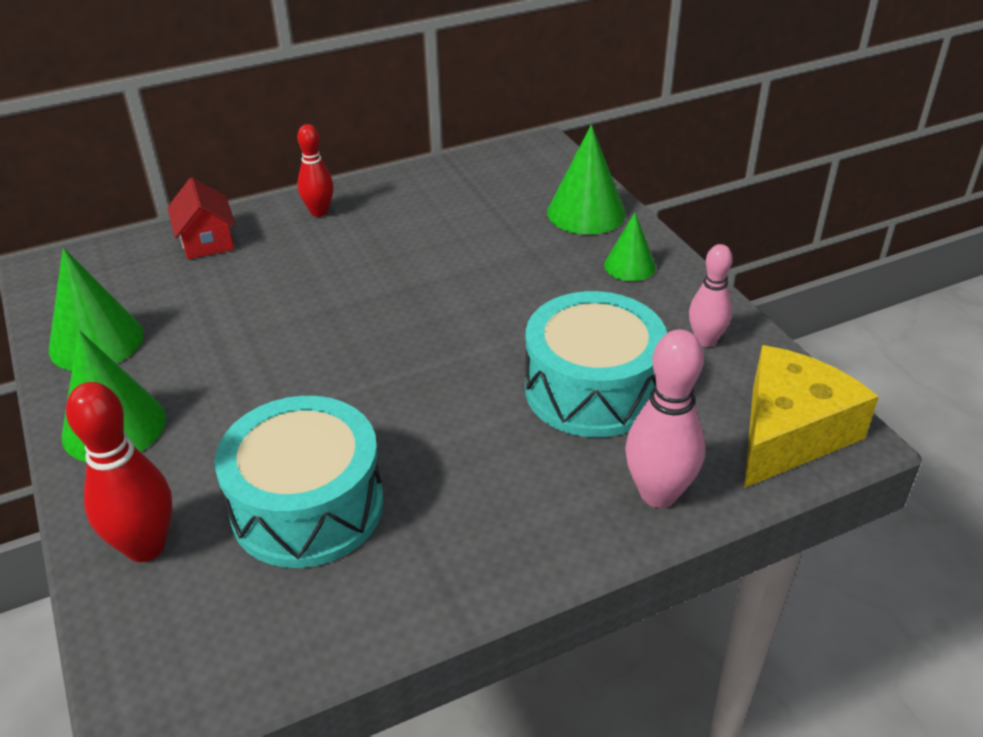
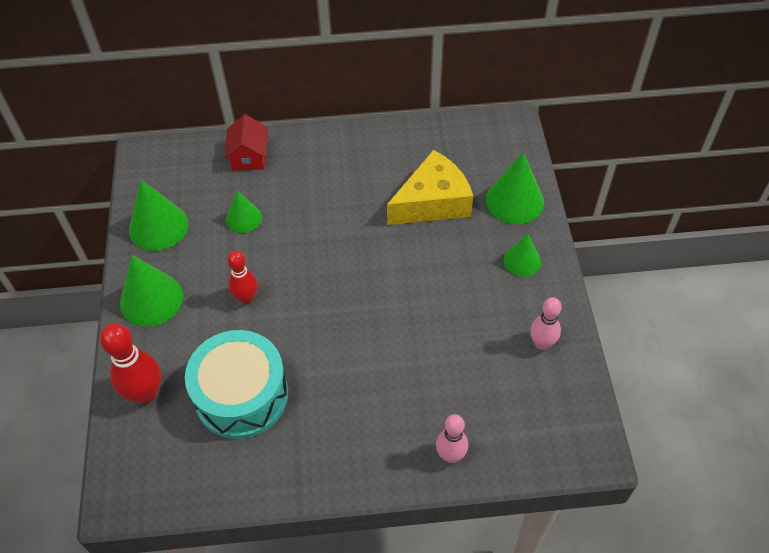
camera: 20 degrees right, 15 degrees up
red bowling pin [297,124,334,217] -> red bowling pin moved to [227,251,258,304]
turquoise drum [525,291,667,438] -> none
pink bowling pin [625,329,705,508] -> pink bowling pin [436,414,468,463], size x0.65
yellow cheese [744,345,879,488] -> yellow cheese moved to [387,150,473,225]
none -> green cone [226,190,262,233]

